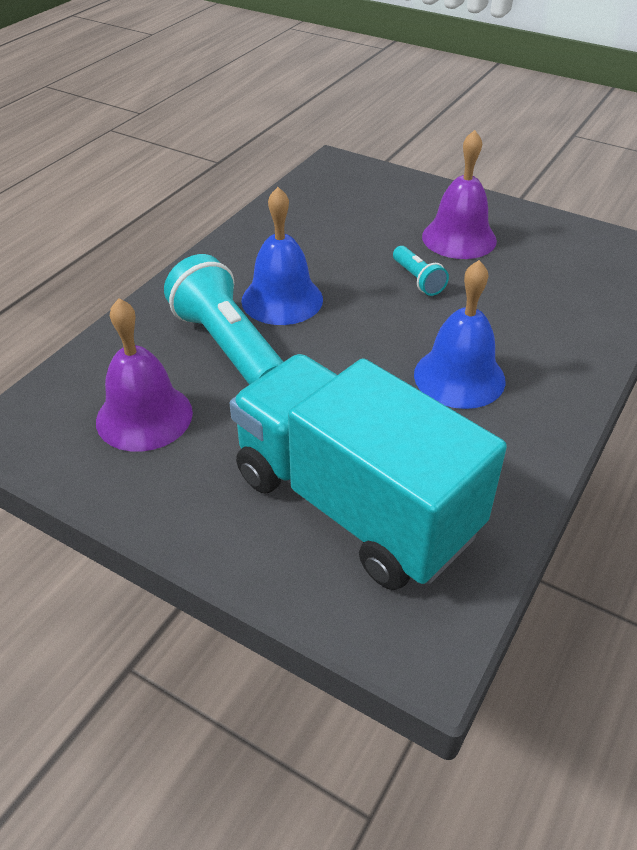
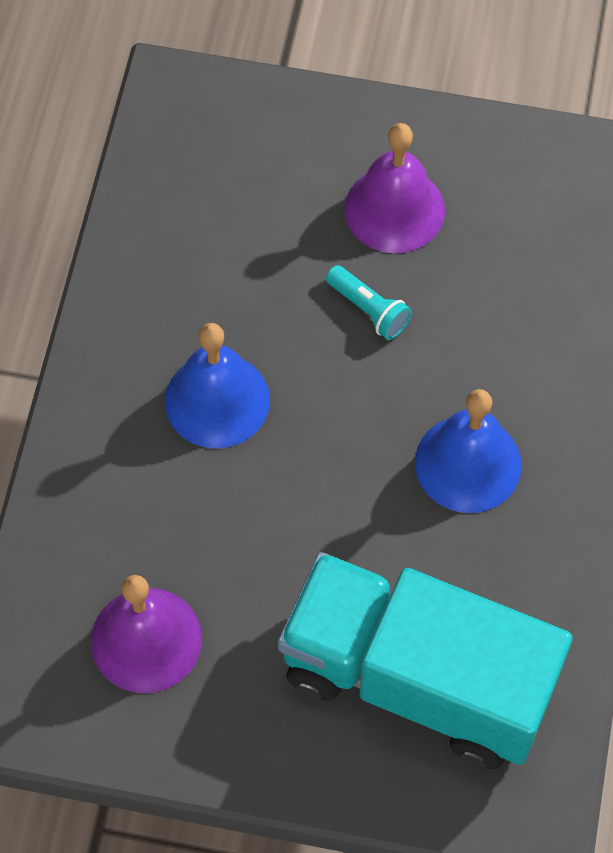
camera: 20 degrees left, 20 degrees up
turquoise flashlight [164,254,283,385] -> none

